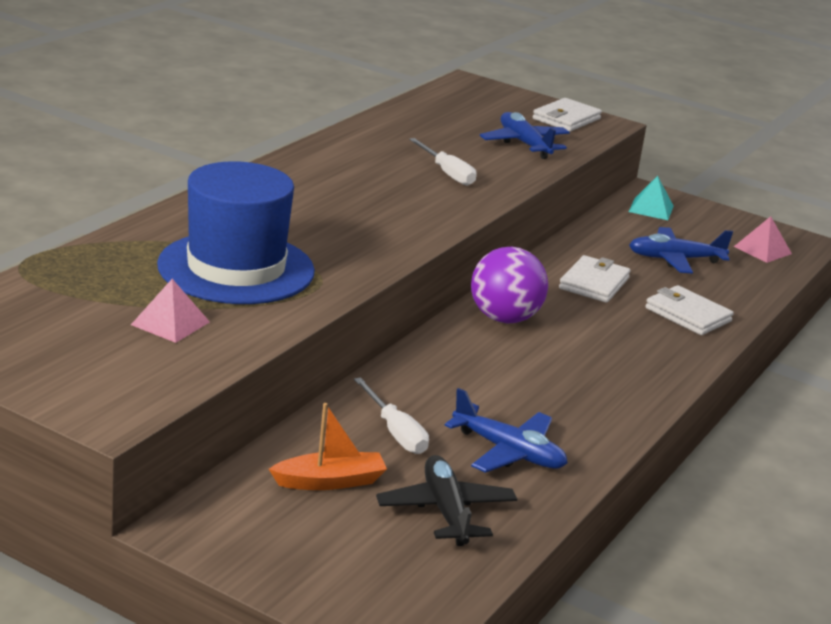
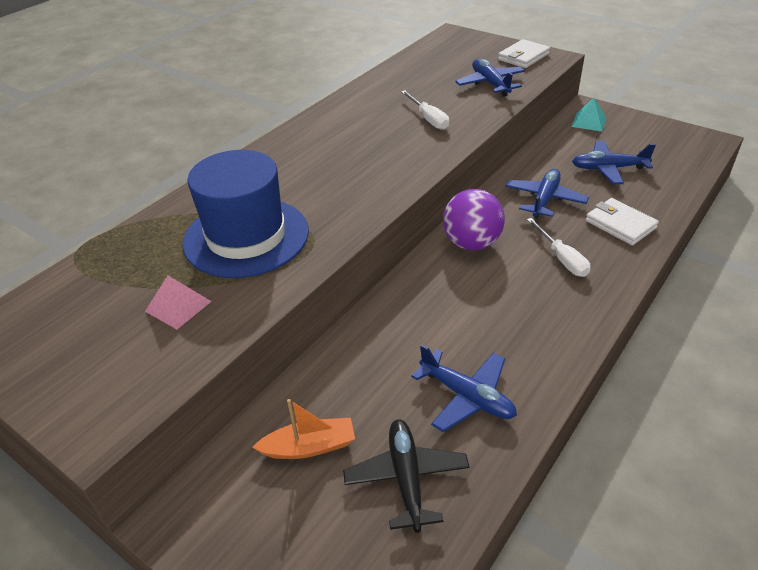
camera: 10 degrees right, 15 degrees up
white screwdriver [354,377,429,454] -> white screwdriver moved to [527,218,591,277]
white wallet [559,255,631,303] -> blue plane [505,169,589,218]
pink pyramid [734,216,792,263] -> none

